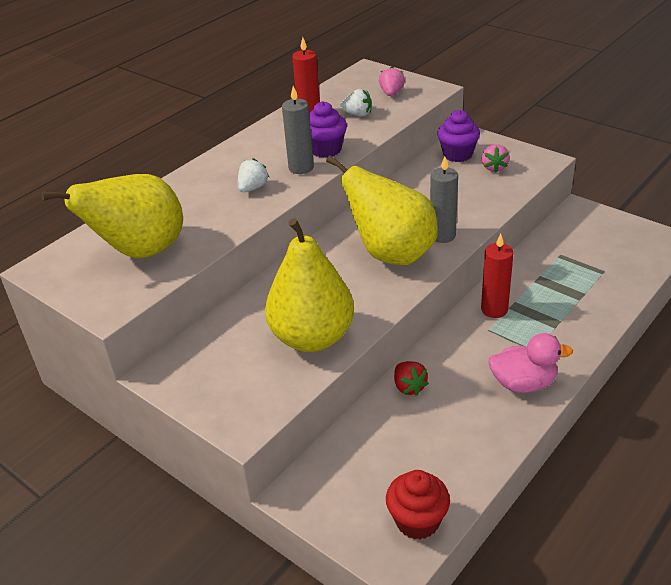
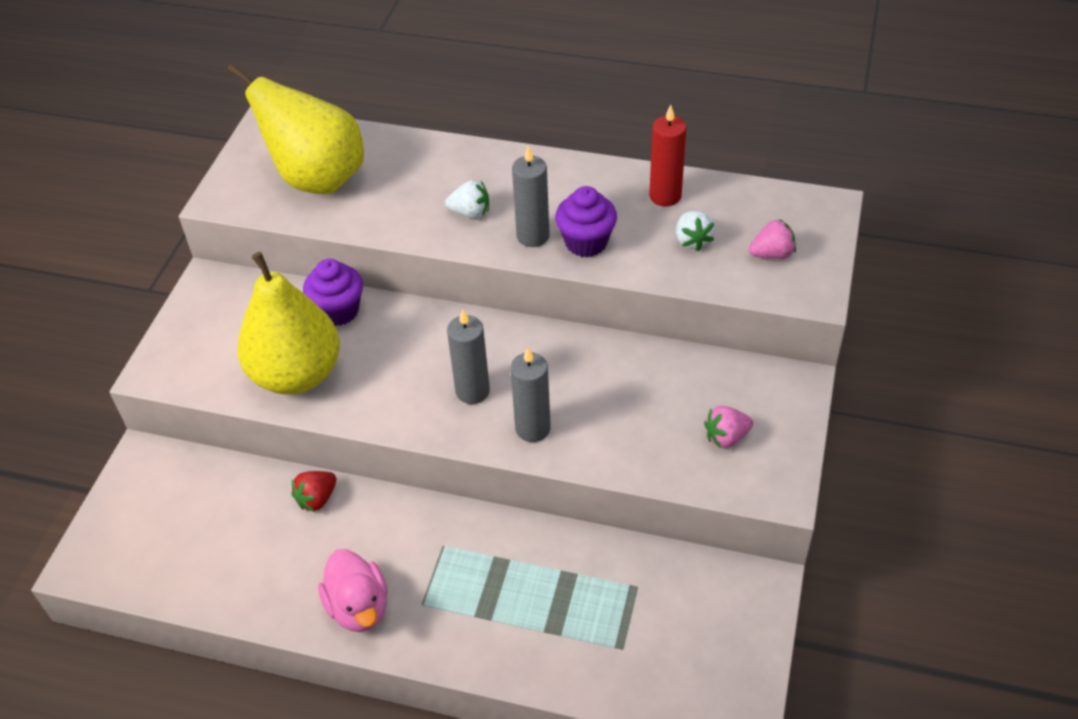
camera: 65 degrees right, 10 degrees up
yellow pear [326,155,438,265] -> grey candle [447,309,490,404]
red cupcake [386,470,450,540] -> none
purple cupcake [437,110,480,162] -> purple cupcake moved to [303,259,363,326]
red candle [481,233,514,318] -> none

